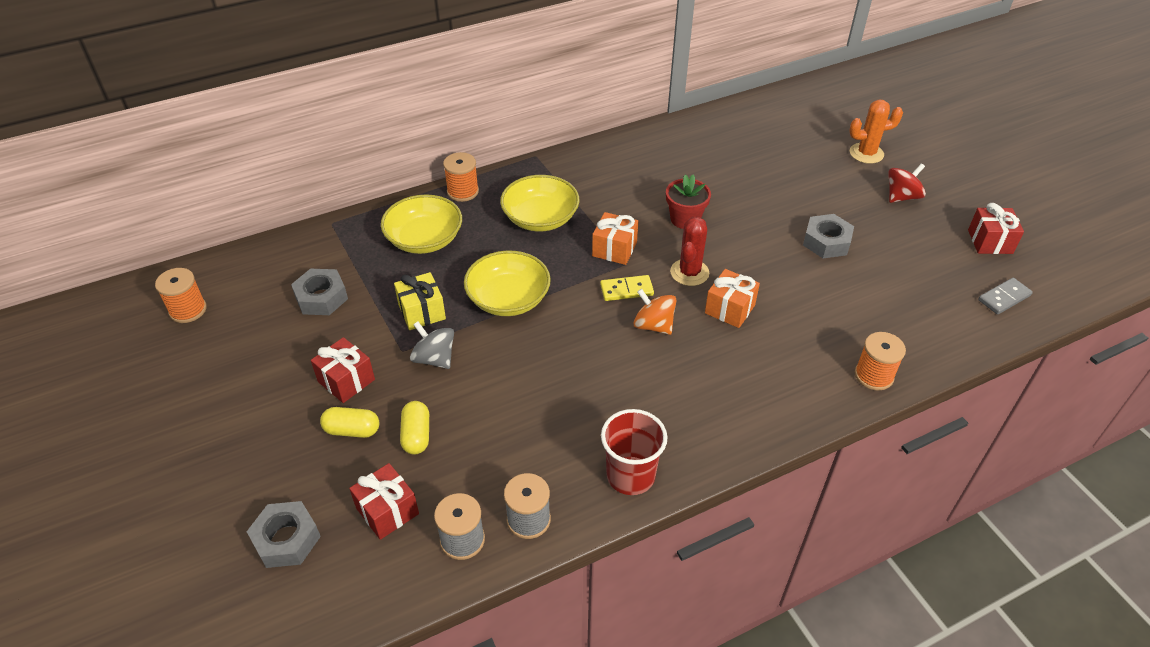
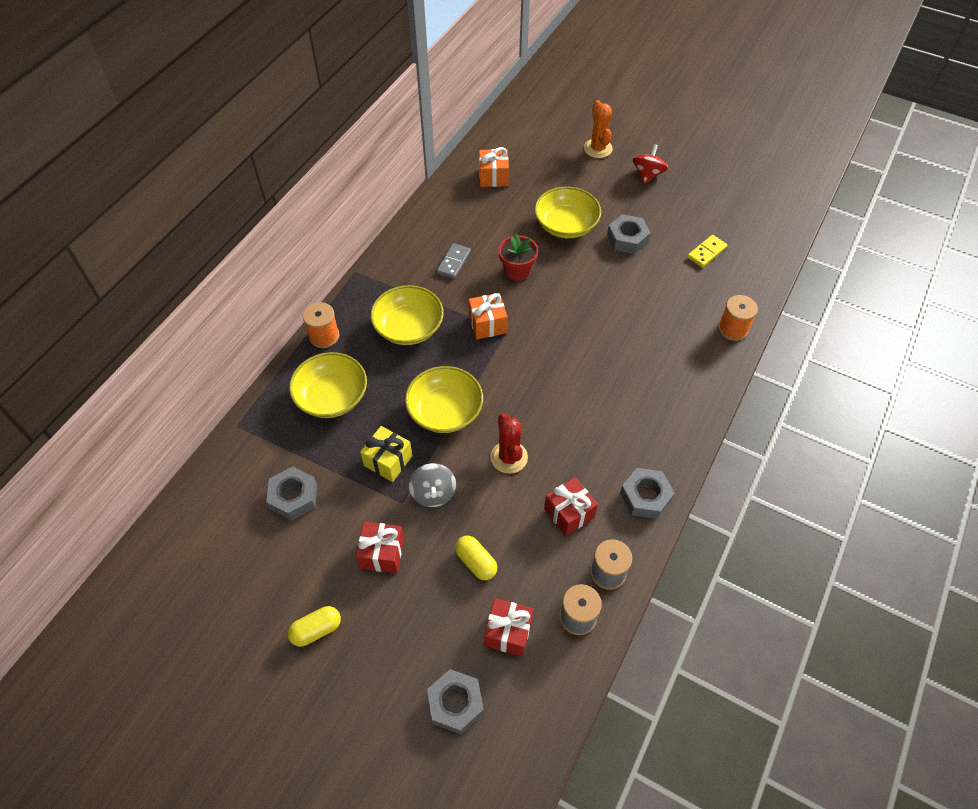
camera: 35 degrees left, 10 degrees up
orange spool [155,268,207,323] -> none
yellow capsule [320,407,379,438] -> yellow capsule moved to [288,606,341,647]
grey spinning top [410,321,454,369] -> grey spinning top turned 105 degrees counterclockwise [409,463,456,507]
yellow domino [600,275,654,301] -> yellow domino moved to [687,235,728,268]
red cup [601,409,668,495] -> grey nut [620,468,675,519]
orange spinning top [634,289,676,335] -> none
red cactus [670,217,709,286] -> red cactus moved to [490,413,528,474]
orange gift [705,269,760,328] -> orange gift moved to [479,147,509,187]
orange cactus [849,100,903,164] -> orange cactus turned 60 degrees counterclockwise [584,100,613,158]
red gift [968,203,1024,254] -> red gift moved to [544,477,598,536]
grey domino [978,278,1033,314] -> grey domino moved to [437,243,471,279]
none -> yellow bowl [534,187,601,238]

